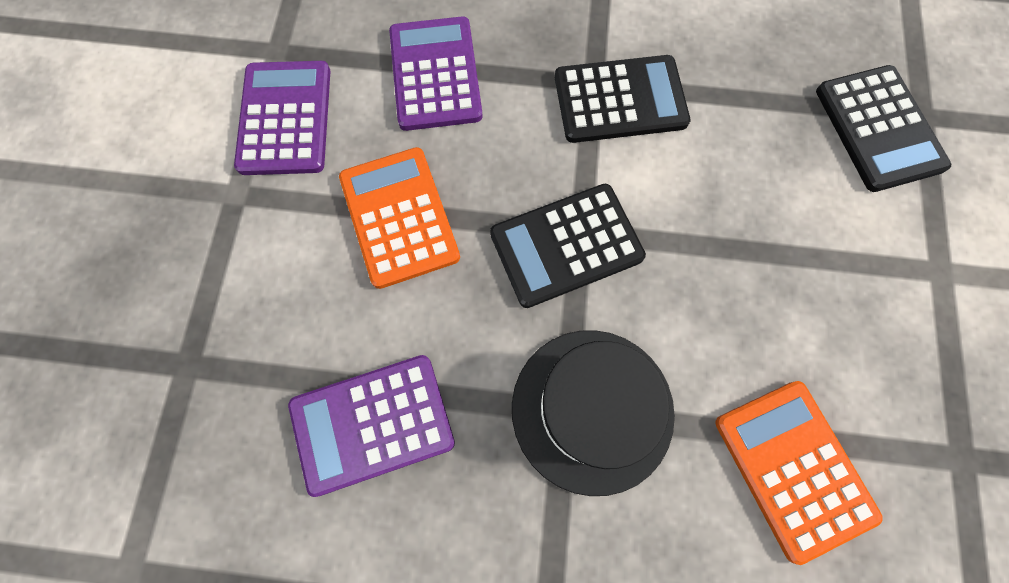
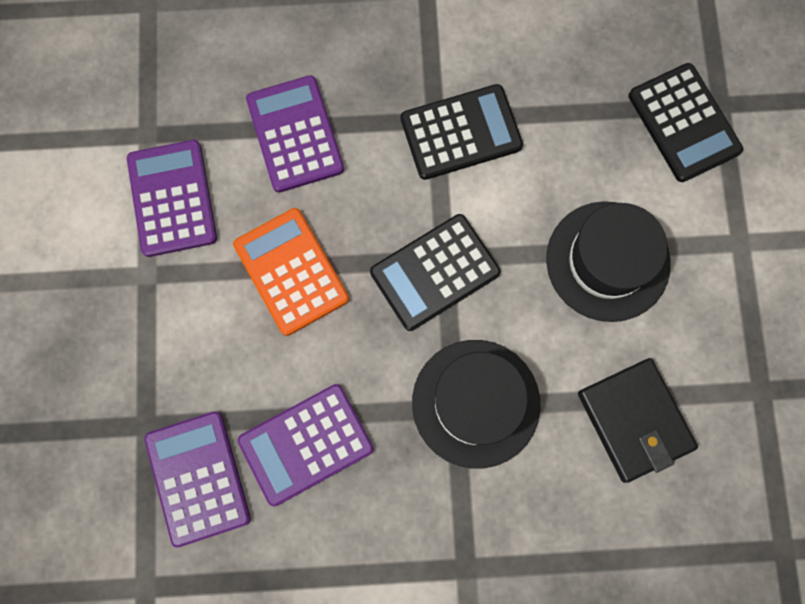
camera: 10 degrees left, 5 degrees up
orange calculator [715,381,883,565] -> black wallet [578,358,698,483]
none -> purple calculator [144,411,251,548]
none -> black hat [546,201,671,322]

